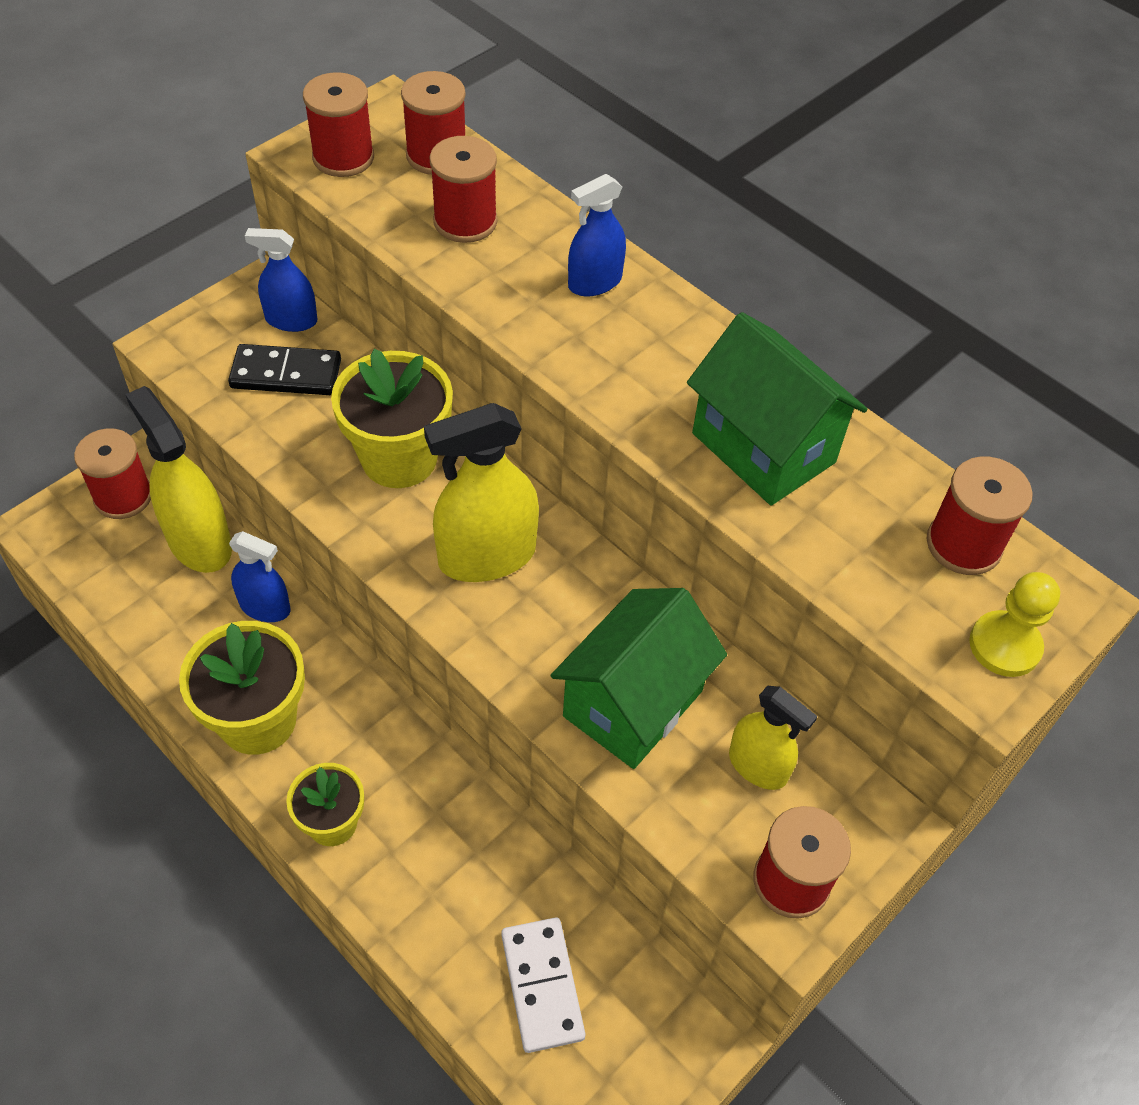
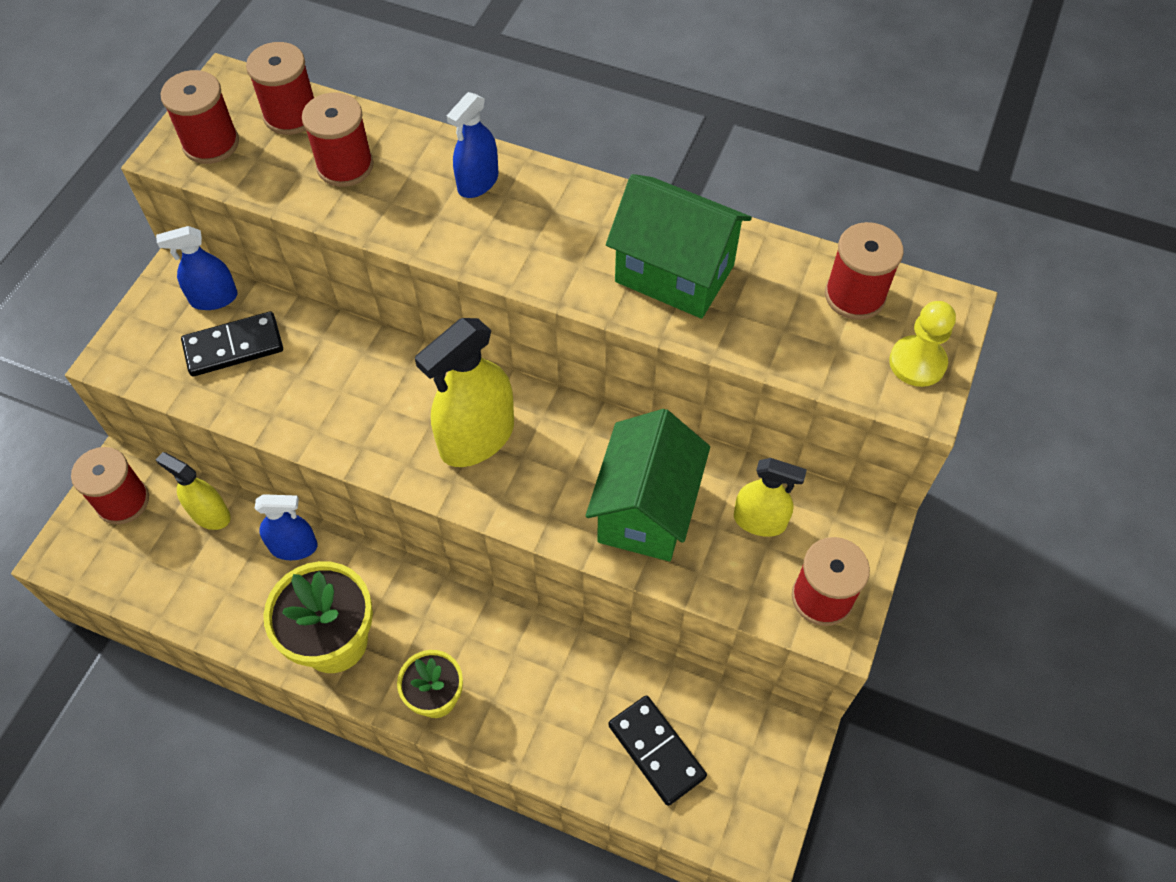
camera: 20 degrees left, 5 degrees up
yellow spray bottle [125,386,232,573] -> yellow spray bottle [156,452,231,530], size x0.60
yellow flower pot [331,349,453,488] -> none
white domino [501,917,585,1053] -> black domino [608,695,707,806]

